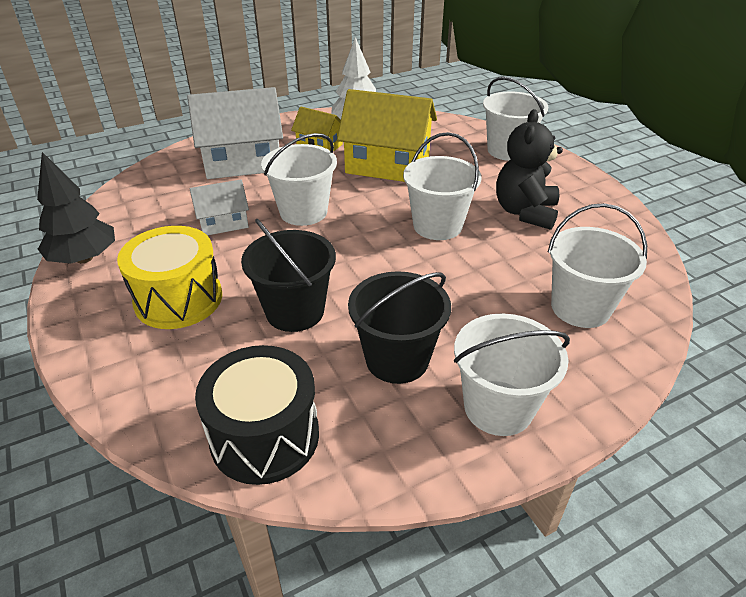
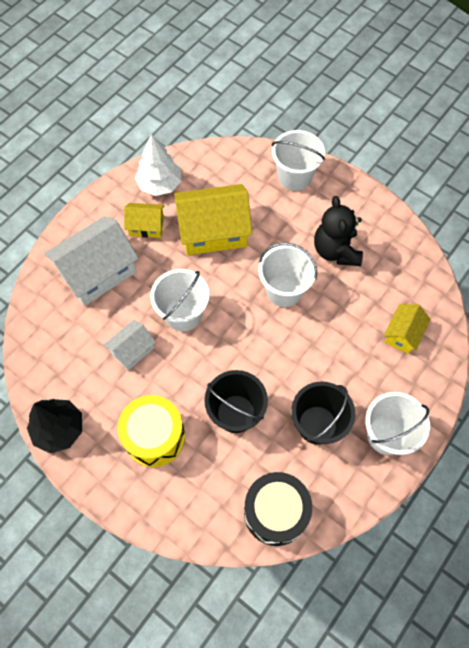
camera: 25 degrees left, 25 degrees up
white bucket [548,203,647,328] -> yellow house [384,304,431,354]

